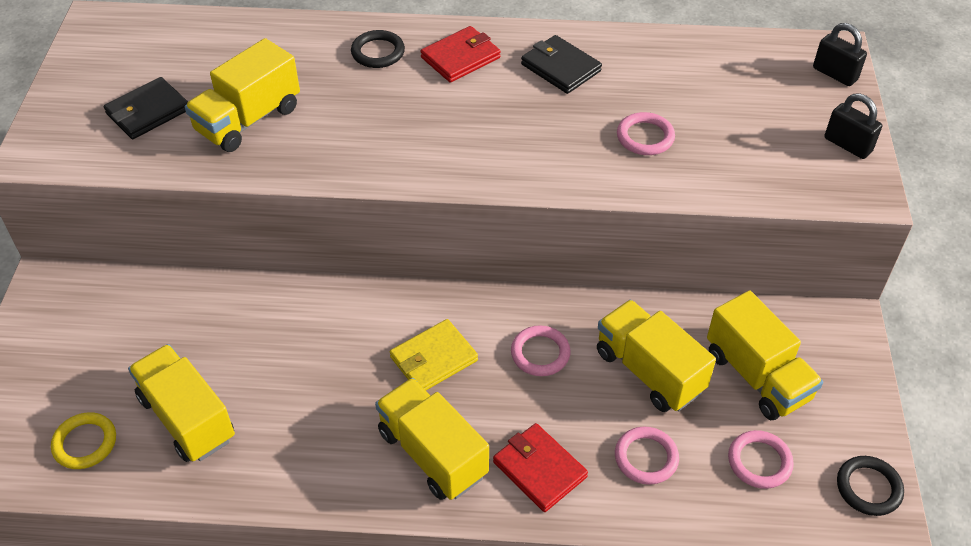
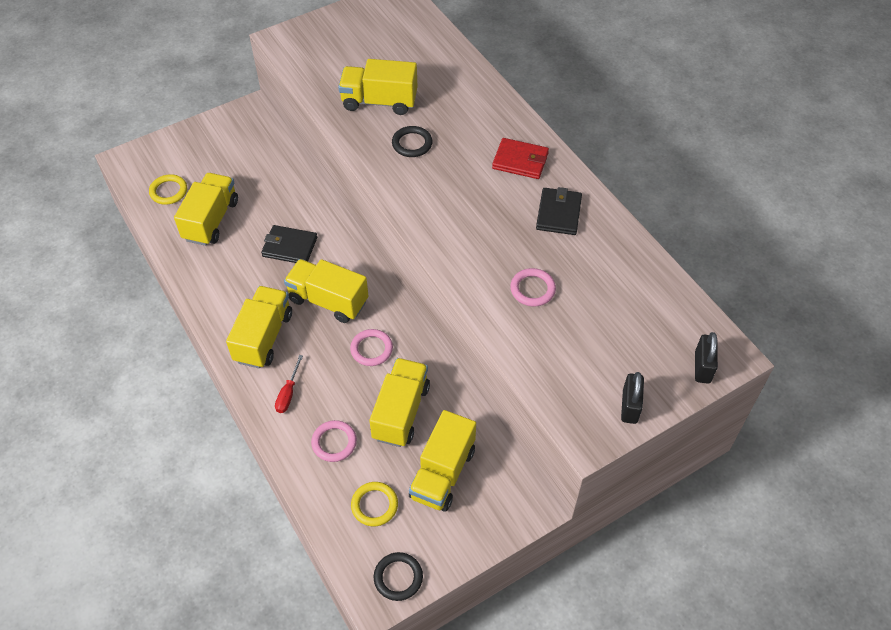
camera: 55 degrees right, 5 degrees up
black wallet [104,77,188,139] -> black wallet moved to [261,225,317,263]
black ring [351,30,405,68] -> black ring moved to [392,126,432,157]
yellow wallet [390,319,478,390] -> yellow truck [284,259,368,323]
red wallet [493,423,588,512] -> red screwdriver [275,355,303,413]
pink ring [728,430,794,489] -> yellow ring [351,482,398,526]

